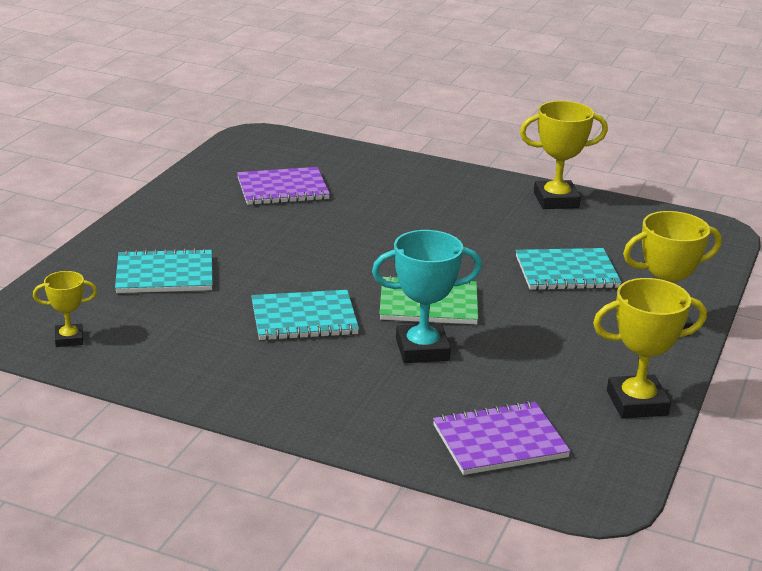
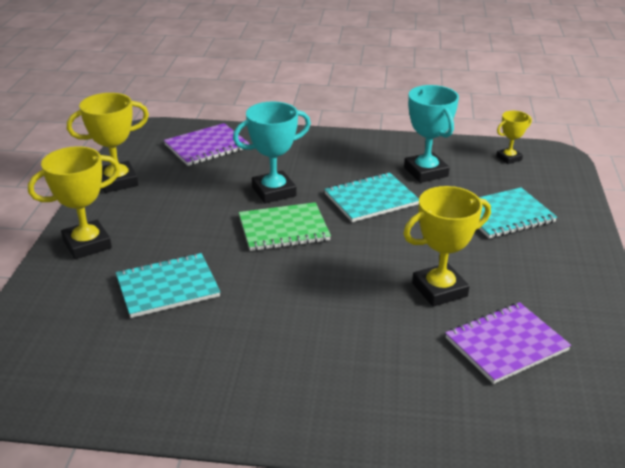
camera: 165 degrees right, 5 degrees up
yellow trophy [520,101,608,209] -> yellow trophy moved to [403,186,491,307]
none -> turquoise trophy [404,85,459,183]

